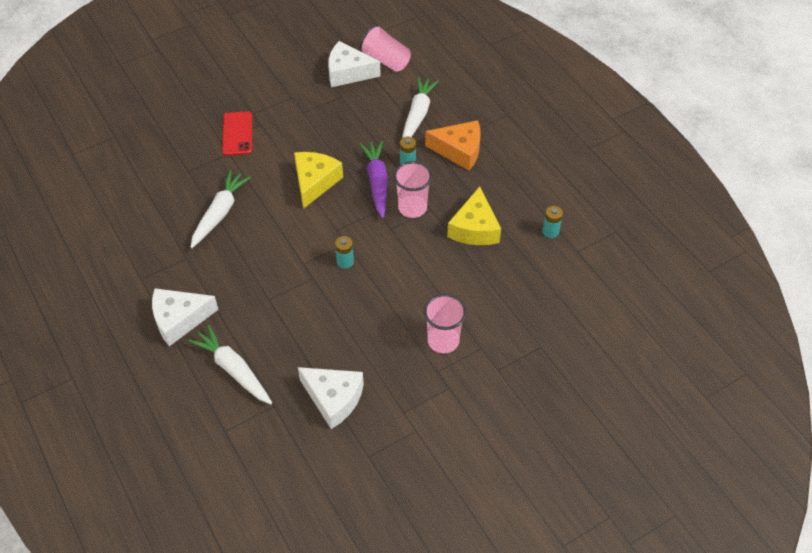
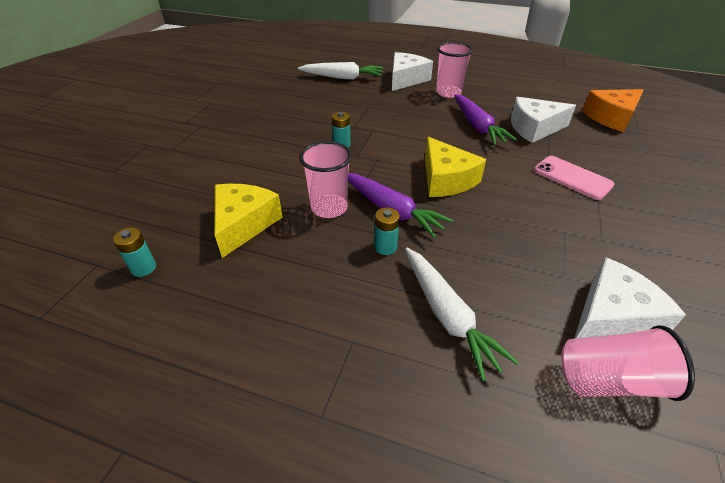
camera: 140 degrees right, 10 degrees down
white carrot [190,170,251,248] -> purple carrot [454,94,517,145]
red phone [222,111,252,156] -> pink phone [534,156,615,200]
white cheese [298,367,364,429] -> white cheese moved to [511,97,576,143]
pink cup [424,294,467,353] -> pink cup moved to [436,42,473,98]
orange cheese [425,120,481,170] -> orange cheese moved to [582,89,644,132]
yellow cheese [447,186,501,245] -> yellow cheese turned 45 degrees clockwise [214,184,283,258]

